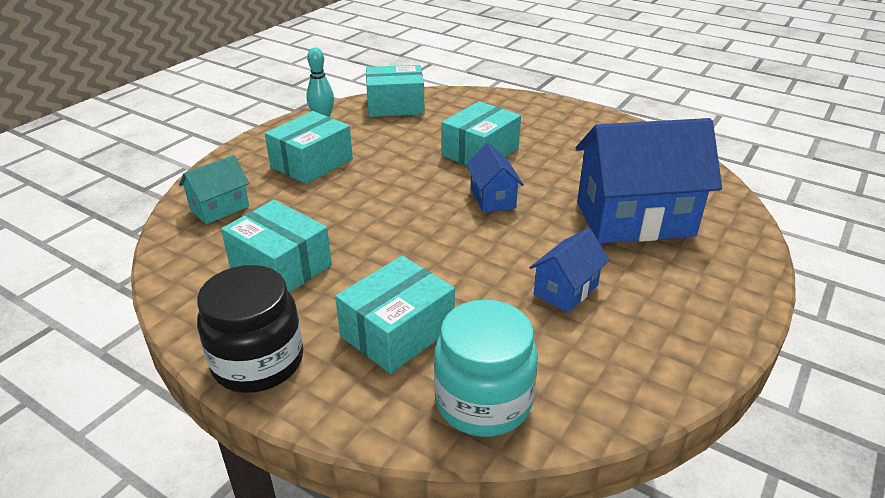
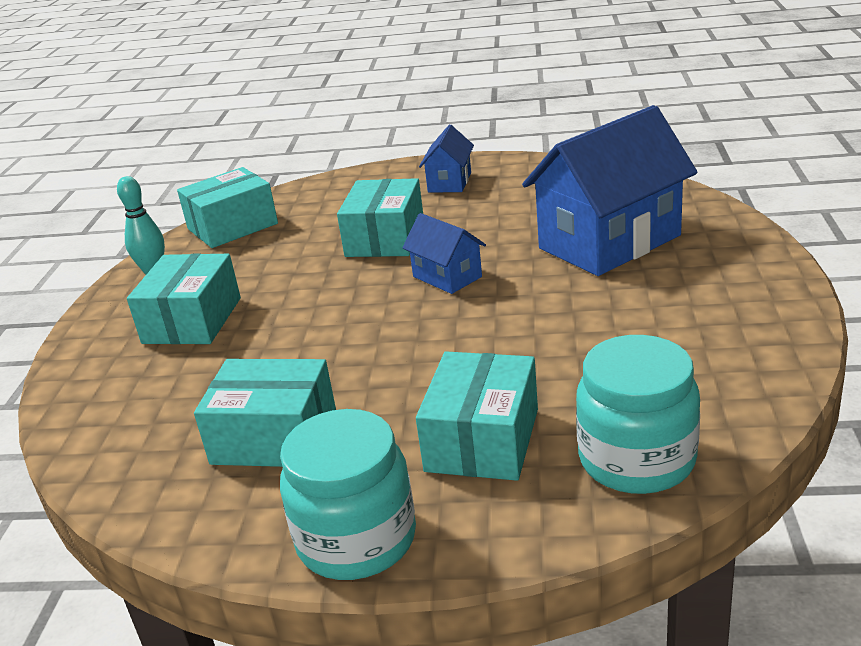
camera: 25 degrees left, 5 degrees down
turquoise house [179,155,250,224] -> none
black jar [197,265,303,393] -> turquoise jar [280,409,416,580]
blue house [530,228,610,313] -> blue house moved to [419,125,474,192]

